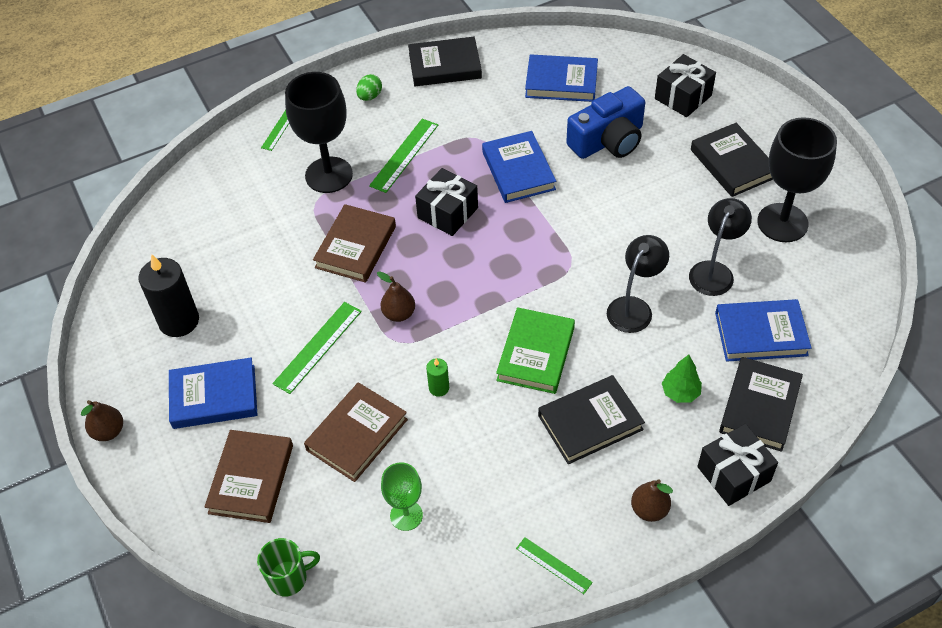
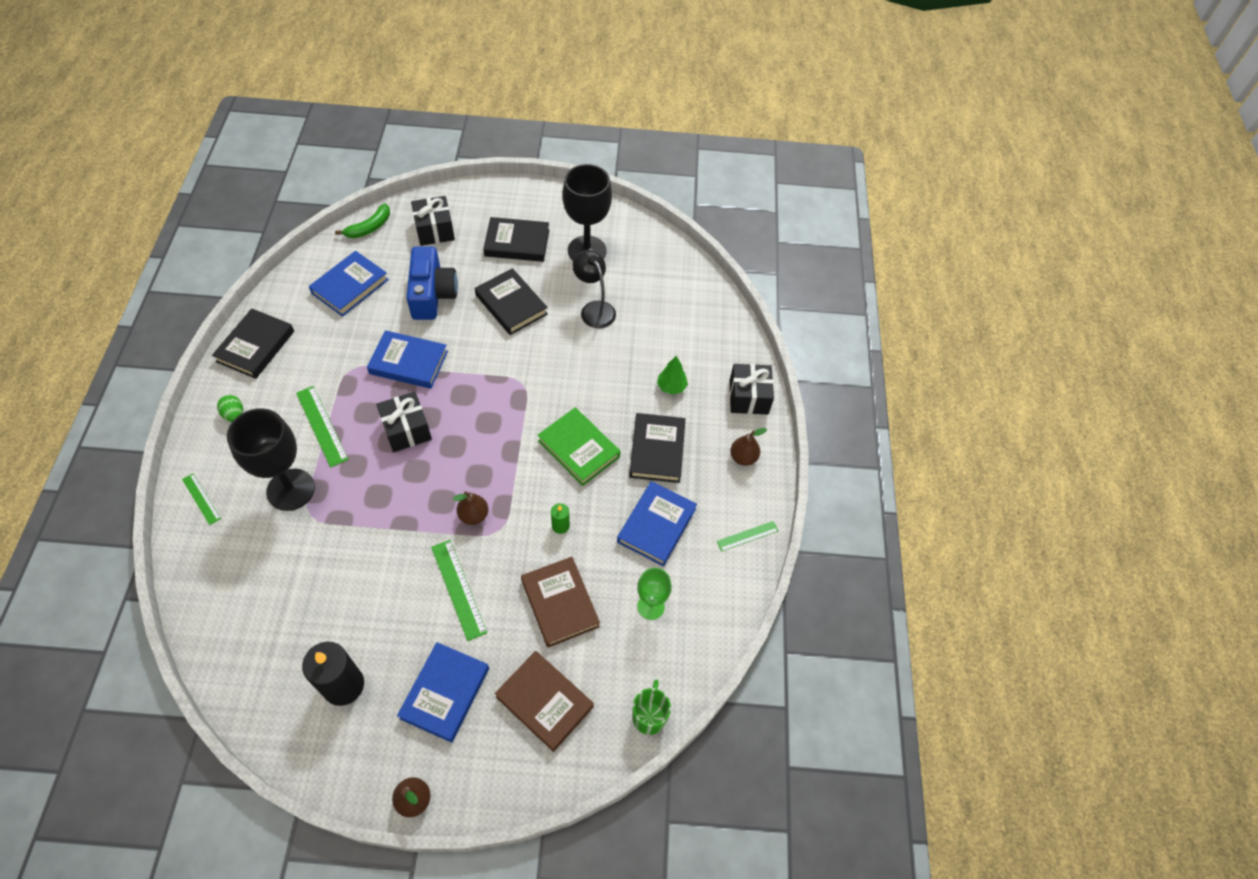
camera: 65 degrees left, 5 degrees up
brown book [313,204,396,283] -> none
black lamp [607,235,669,333] -> none
blue book [715,299,811,362] -> blue book moved to [617,481,697,566]
black book [719,357,803,452] -> black book moved to [475,268,548,335]
none -> green banana [335,203,390,238]

